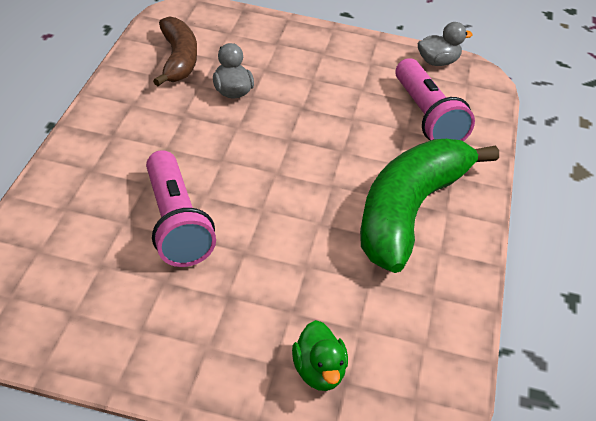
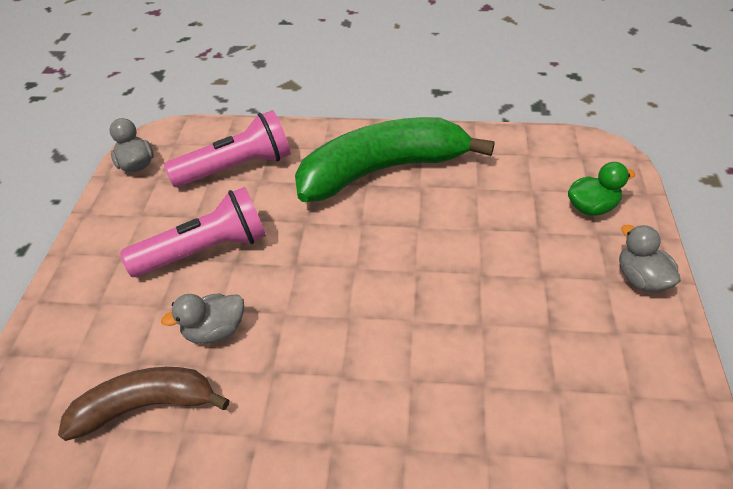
camera: 90 degrees left, 5 degrees up
pink flashlight [146,150,216,267] -> pink flashlight moved to [120,187,266,277]
green banana [360,139,499,273] -> green banana turned 135 degrees clockwise [295,117,495,202]
none -> grey duck [619,225,681,292]

